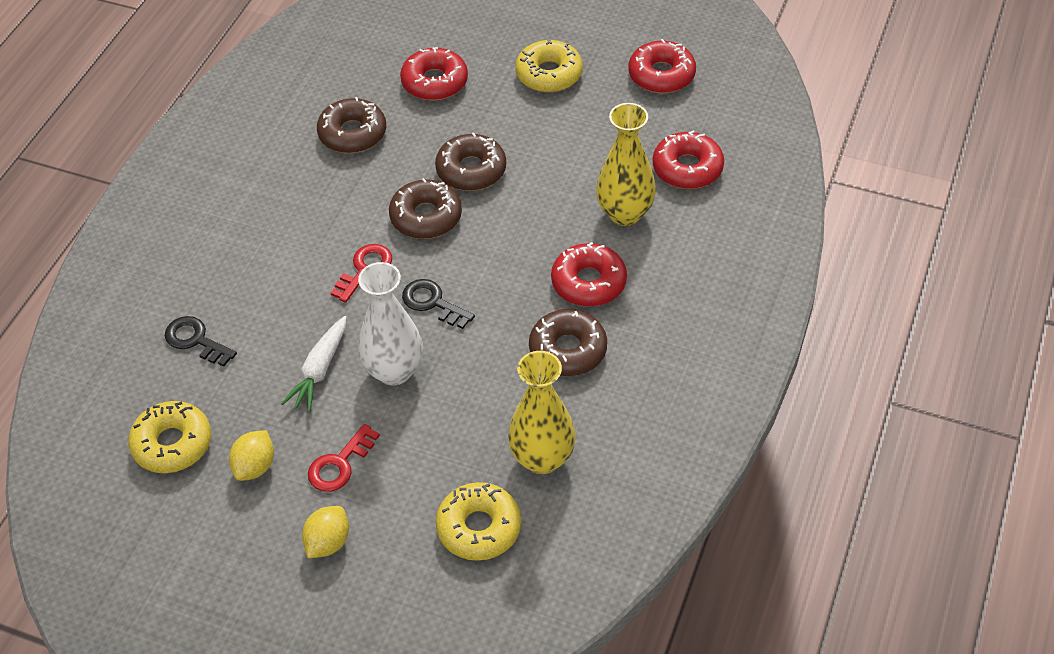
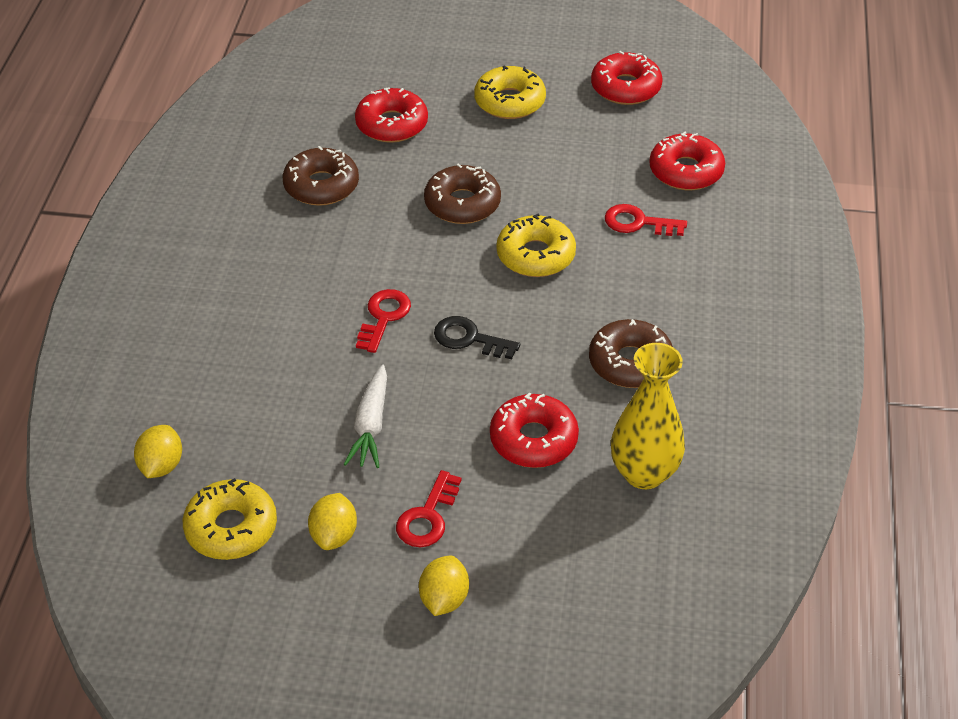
camera: 15 degrees left, 5 degrees down
black key [165,316,237,367] -> none
white vase [358,262,423,385] -> none
brown donut [389,178,462,239] -> none
yellow donut [436,482,521,561] -> yellow donut moved to [496,214,576,277]
red donut [551,242,627,307] -> red donut moved to [490,392,579,468]
yellow vase [596,103,656,226] -> red key [605,204,687,236]
none -> yellow lemon [134,425,182,478]

